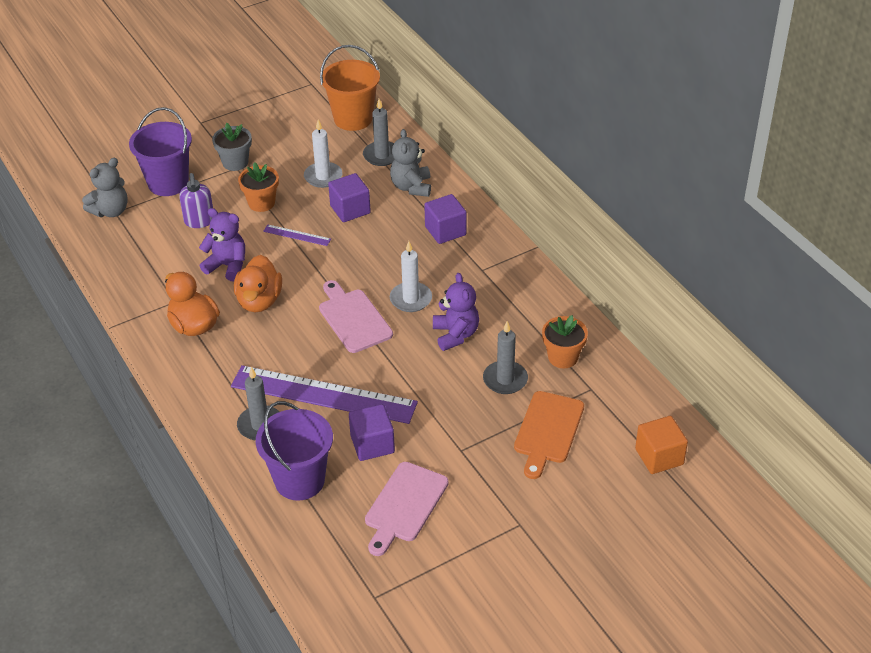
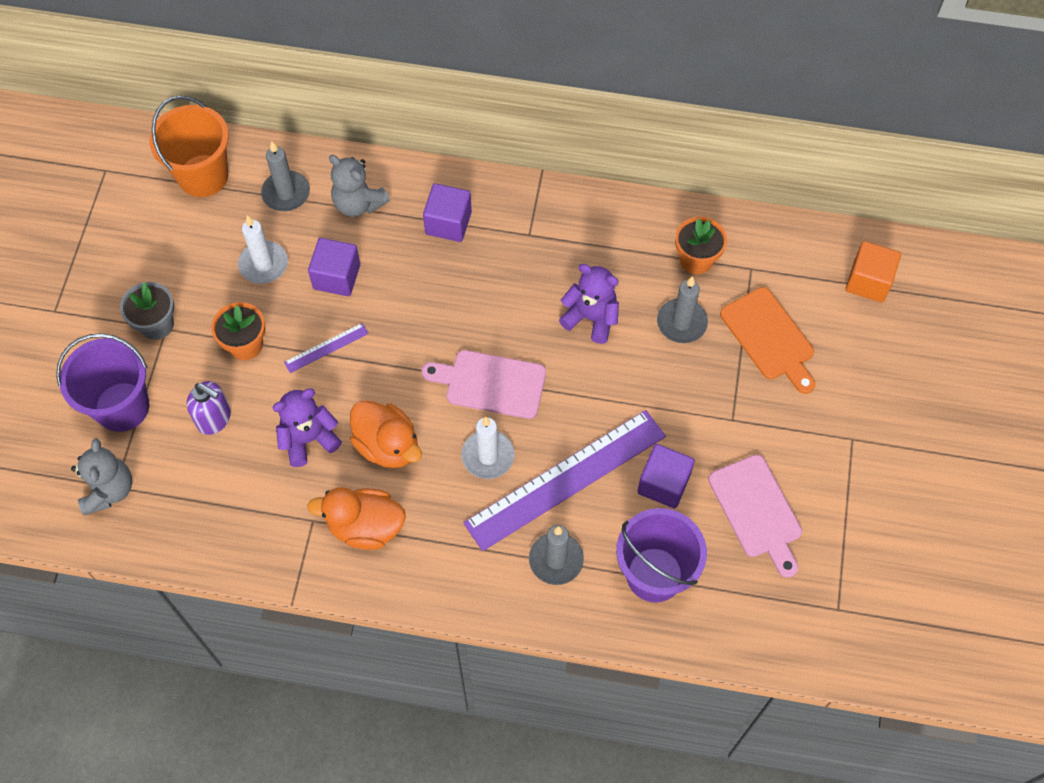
camera: 50 degrees left, 20 degrees up
white candle [390,241,432,312] -> white candle moved to [461,417,515,479]

